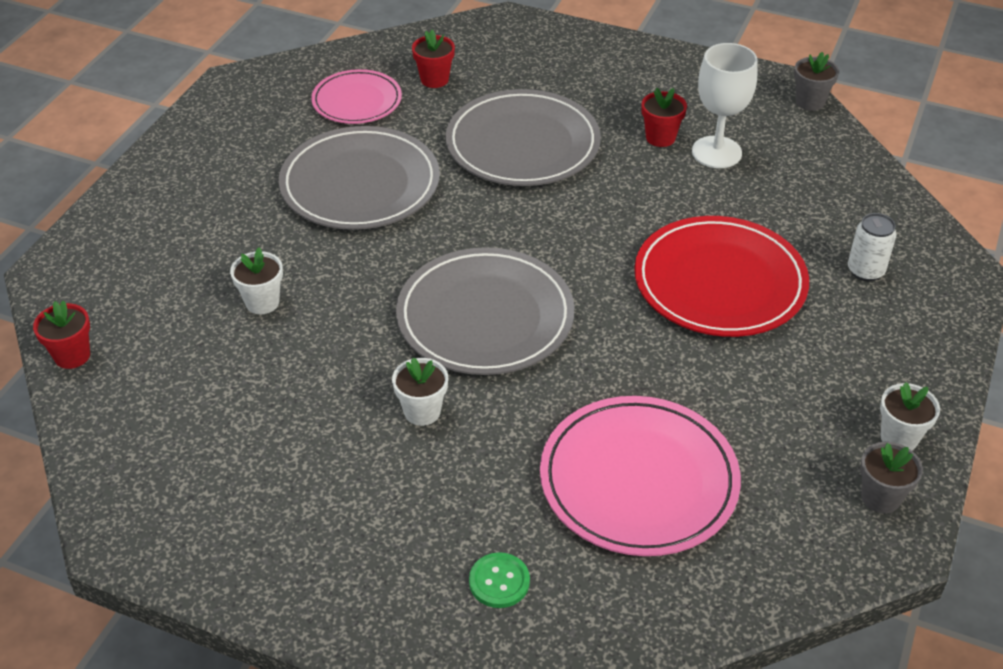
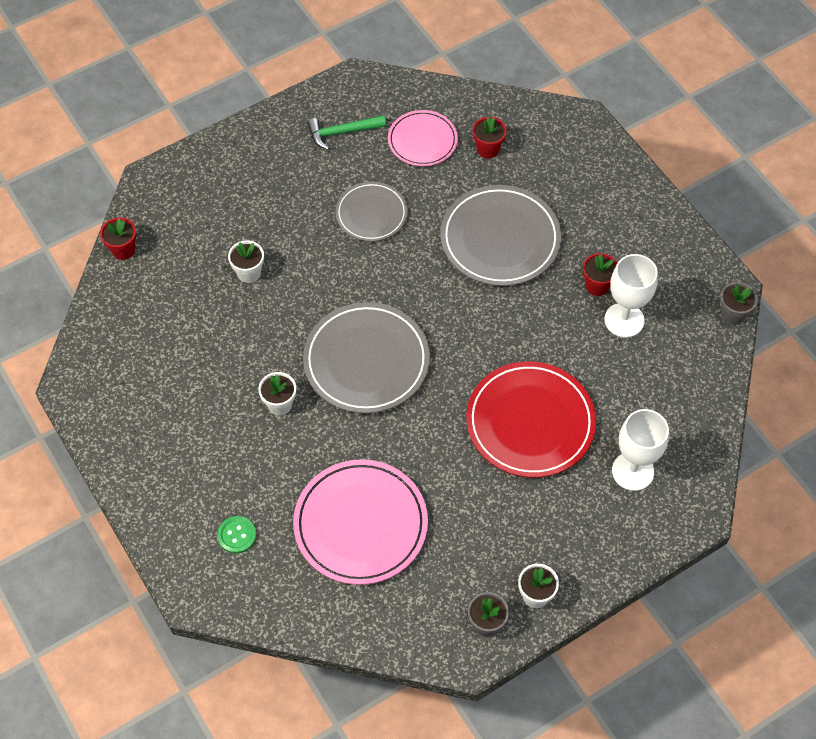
camera: 35 degrees right, 15 degrees up
grey plate [279,126,440,230] -> grey plate [335,182,408,242], size x0.61
white can [848,213,897,282] -> white goblet [612,409,669,491]
none -> green hammer [307,115,386,150]

